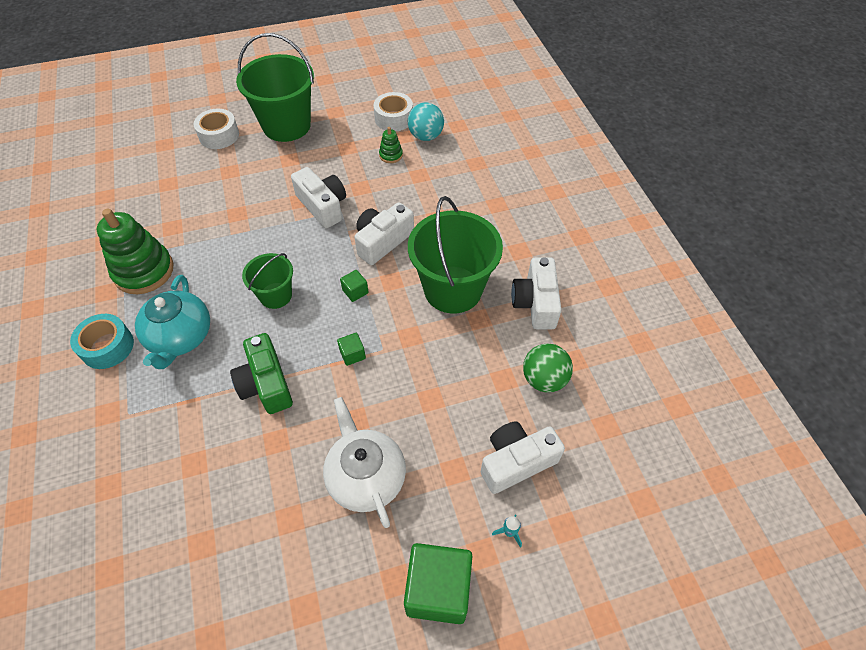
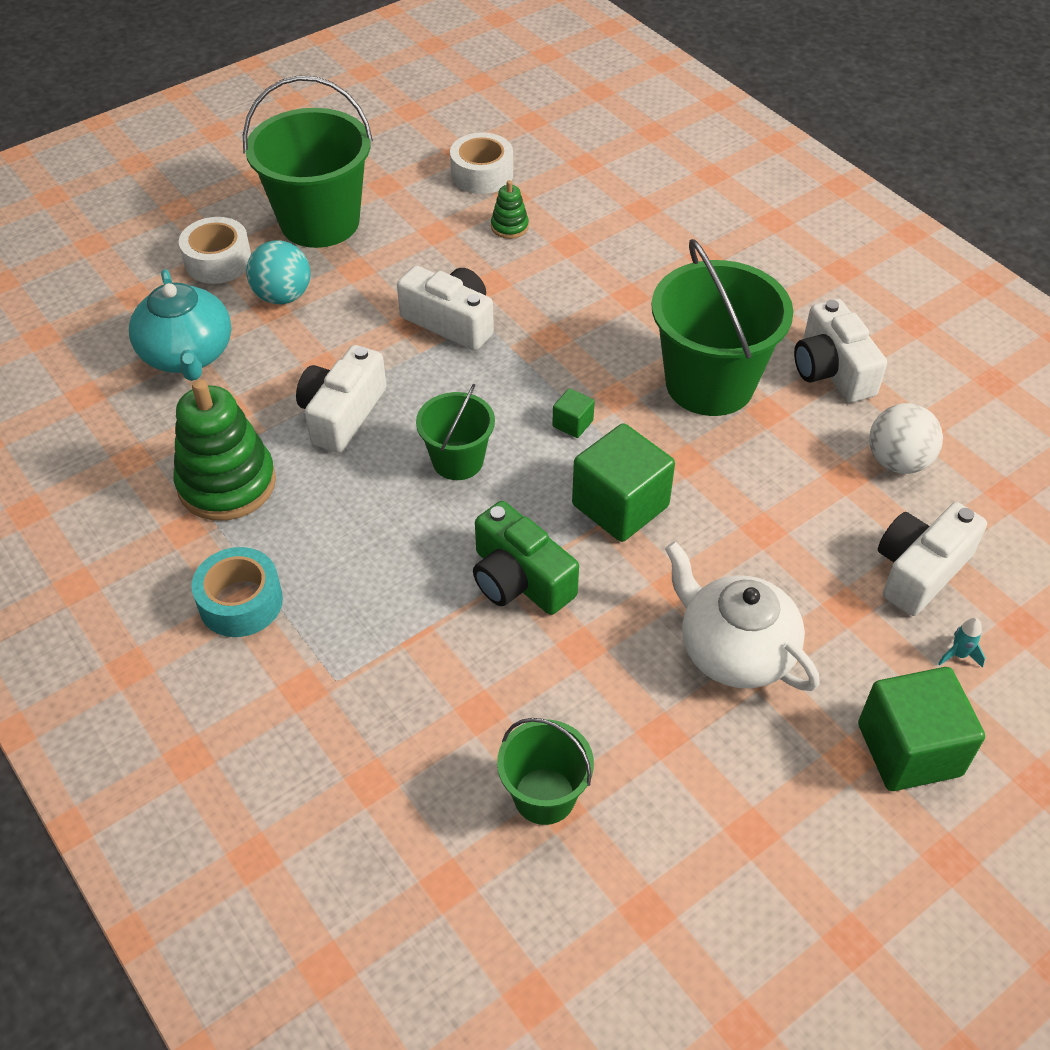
camera: 20 degrees left, 5 degrees down
turquoise teapot [135,275,210,369] -> turquoise teapot moved to [129,269,231,381]
green cube [337,333,366,366] -> green cube [572,423,675,542], size x2.20
white camera [355,202,414,265] -> white camera moved to [296,345,386,453]
turquoise ball [408,103,444,141] -> turquoise ball moved to [246,240,310,304]
green ball [523,343,573,392] -> white ball [869,403,943,474]
none -> green bucket [497,718,594,825]

